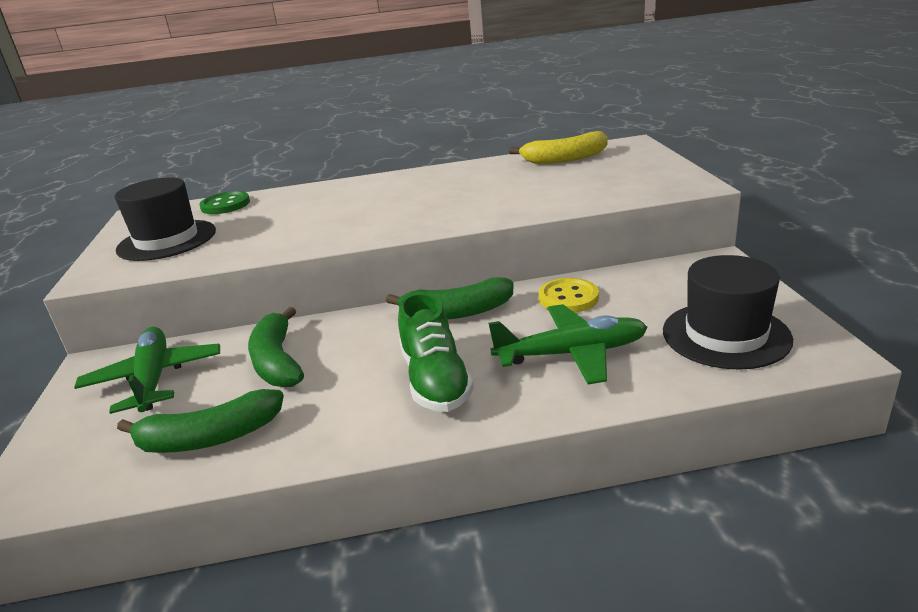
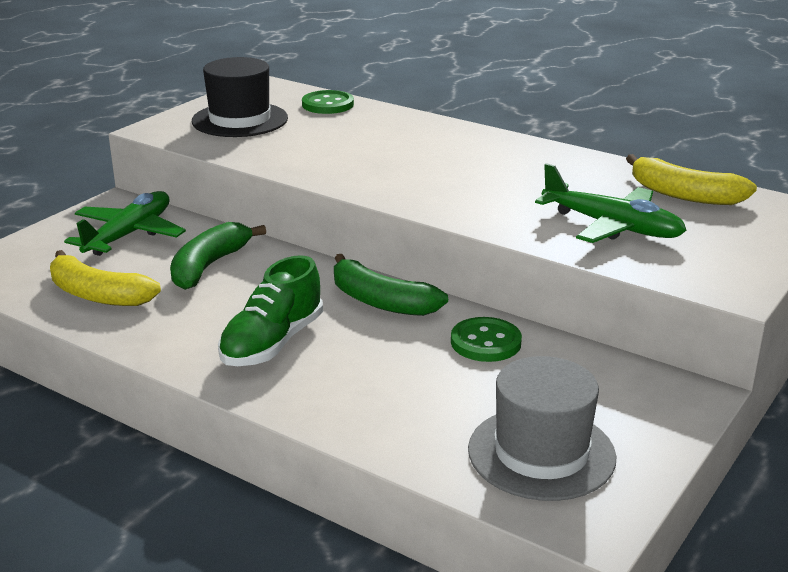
camera: 40 degrees right, 0 degrees up
green banana [117,389,284,453] -> yellow banana [50,250,161,306]
green plane [489,304,647,384] -> green plane moved to [535,163,687,243]
yellow button [539,278,599,313] -> green button [451,317,522,362]
black hat [663,255,793,370] -> grey hat [468,356,616,501]

